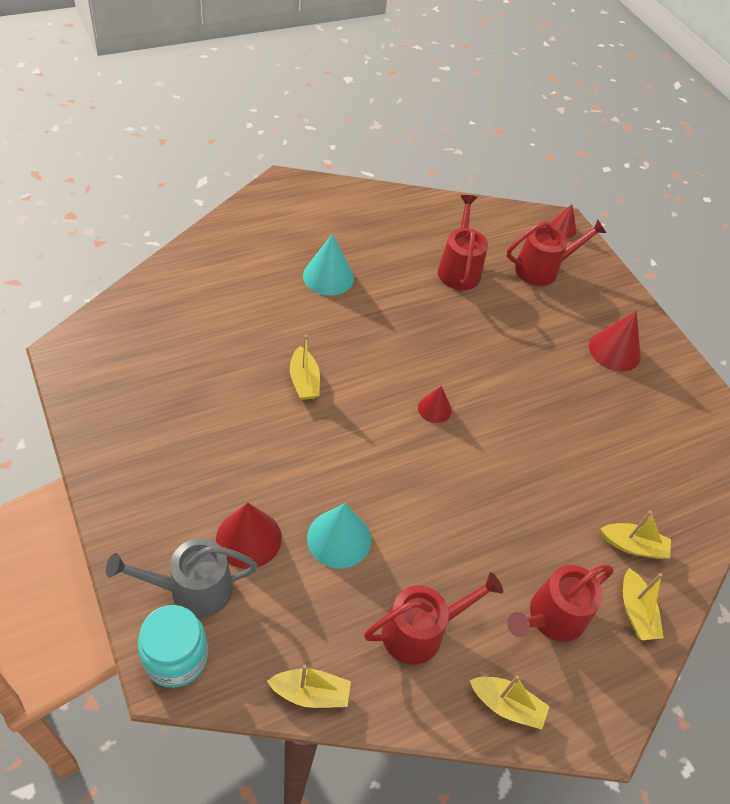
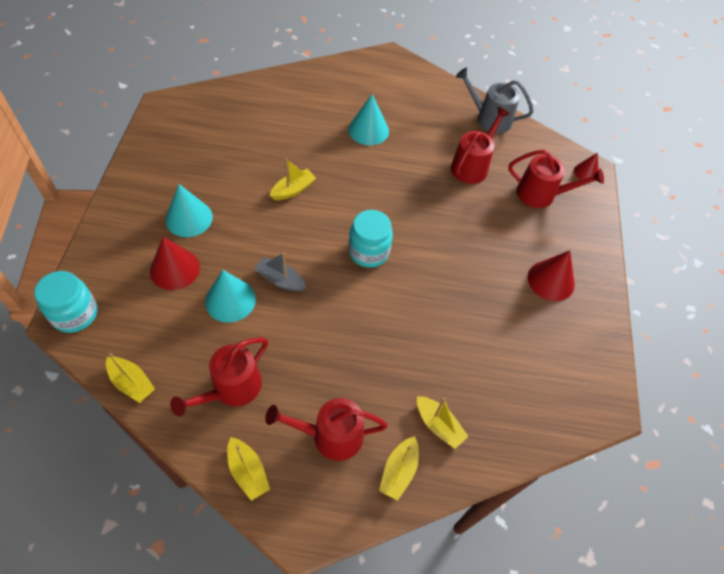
camera: 35 degrees right, 5 degrees up
grey watering can [106,538,258,618] -> grey watering can moved to [456,68,534,134]
yellow boat [290,335,320,400] -> yellow boat turned 150 degrees counterclockwise [270,159,316,200]
red watering can [364,572,503,664] -> red watering can turned 120 degrees clockwise [170,337,268,416]
red cone [418,386,452,423] -> turquoise jar [349,210,393,268]
none -> turquoise cone [165,184,213,237]
none -> grey boat [254,252,306,292]

